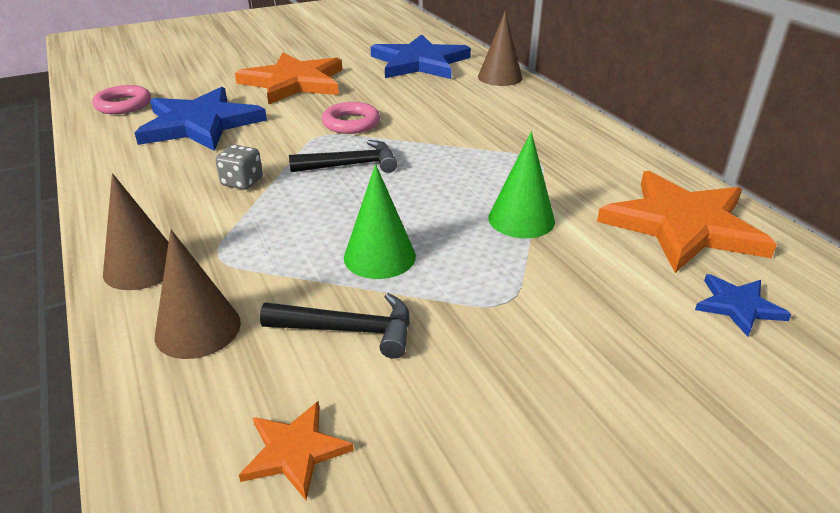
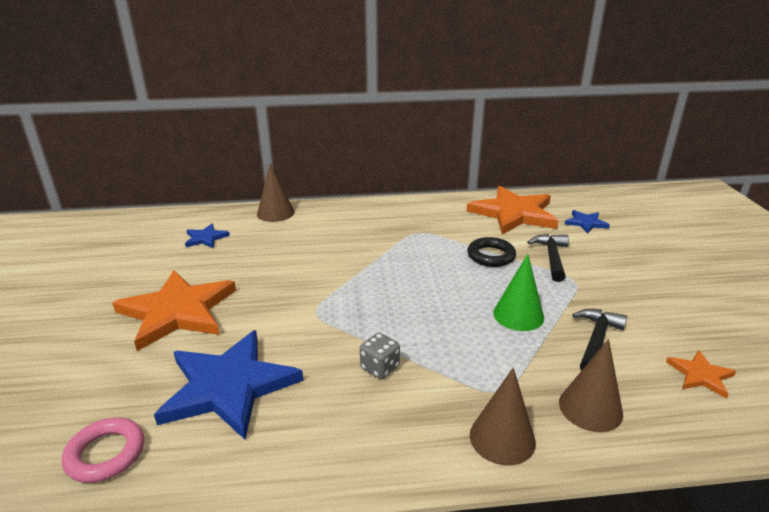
camera: 70 degrees left, 5 degrees down
black hammer [289,140,397,173] -> black hammer moved to [527,234,569,282]
pink ring [322,102,380,134] -> none
blue star [371,34,471,79] -> blue star [185,224,230,248], size x0.46
green cone [488,132,555,238] -> black ring [467,237,516,267]

